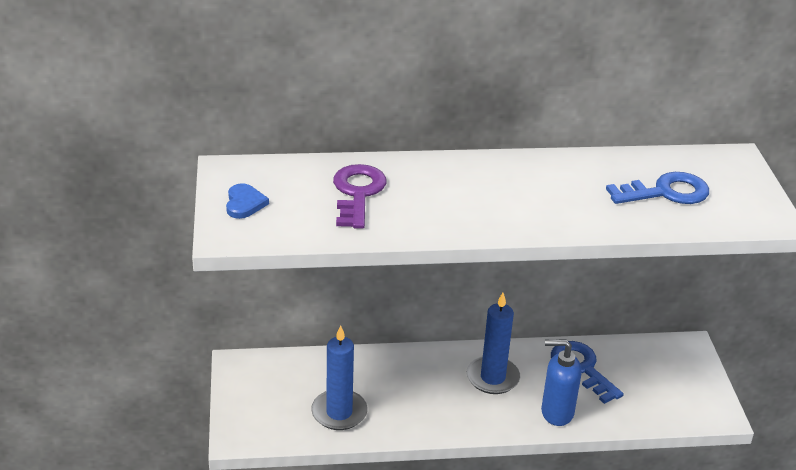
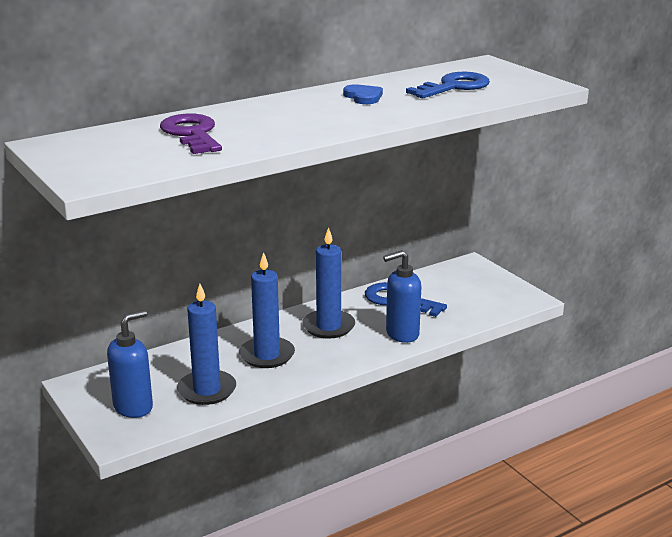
camera: 25 degrees left, 10 degrees down
blue heart [226,183,269,219] -> blue heart moved to [343,84,383,104]
none -> blue soap dispenser [107,310,153,418]
none -> blue candle [239,252,295,368]

